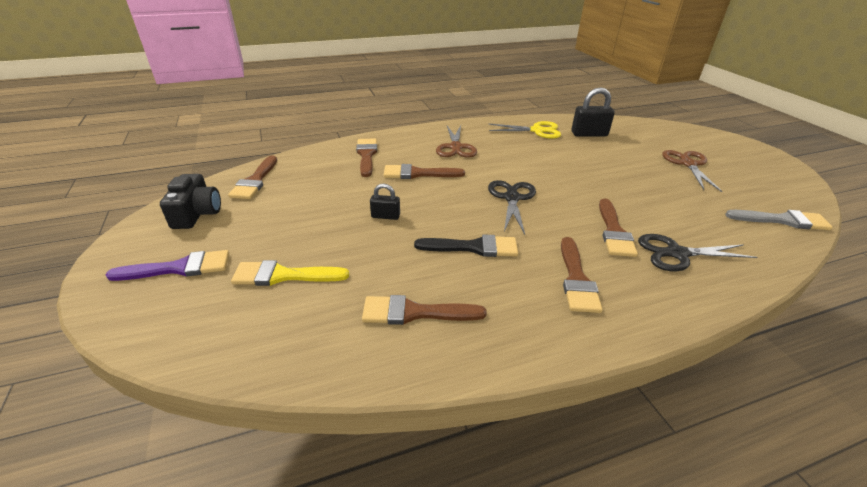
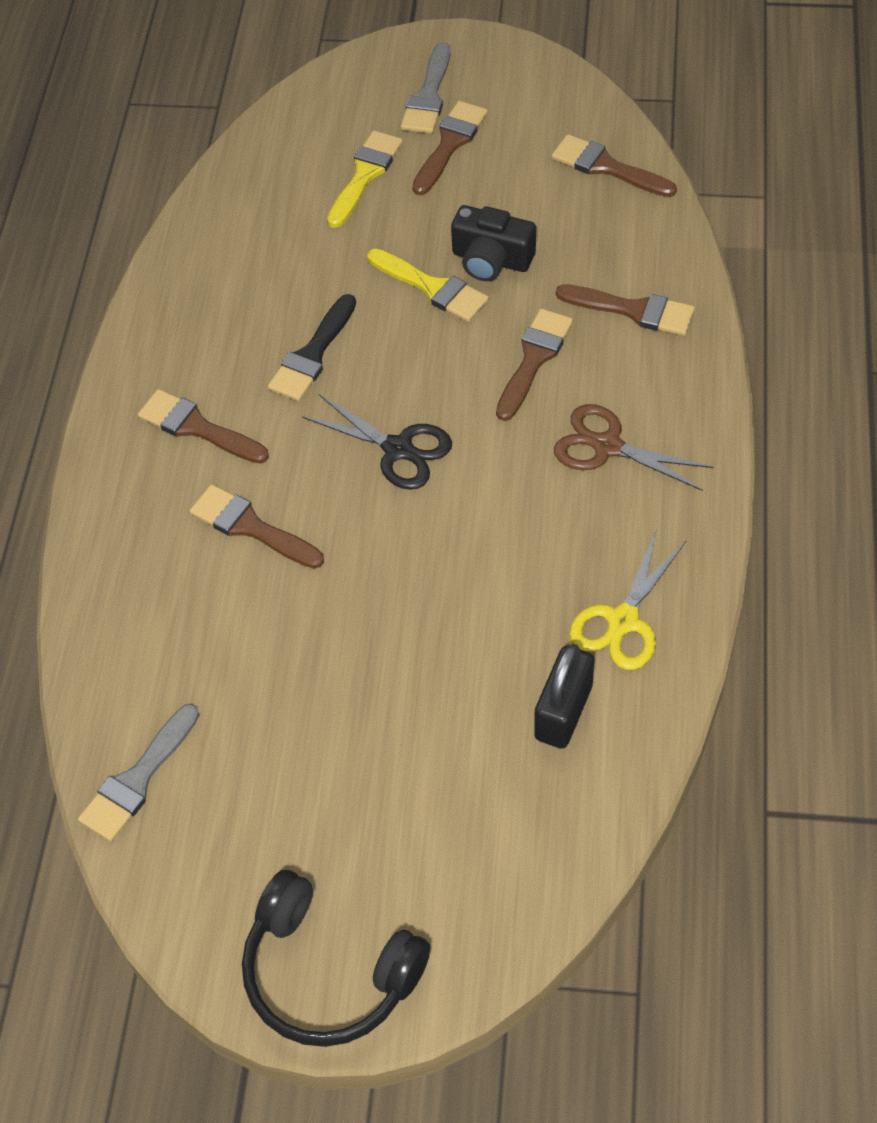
camera: 120 degrees right, 20 degrees up
purple brush [106,250,229,281] -> grey brush [401,42,450,134]
black camera [160,174,221,229] -> black camera moved to [451,205,536,281]
brown brush [362,295,487,325] -> brown brush moved to [412,101,488,195]
black padlock [370,184,400,220] -> yellow brush [367,248,489,322]
black scissors [638,234,758,272] -> none
brown scissors [662,150,722,192] -> none
none -> black headphones [242,870,430,1047]

